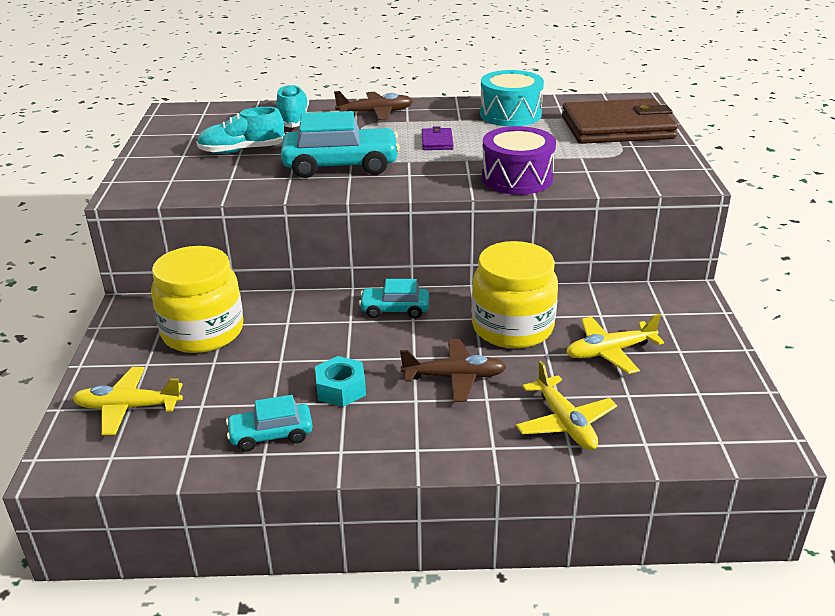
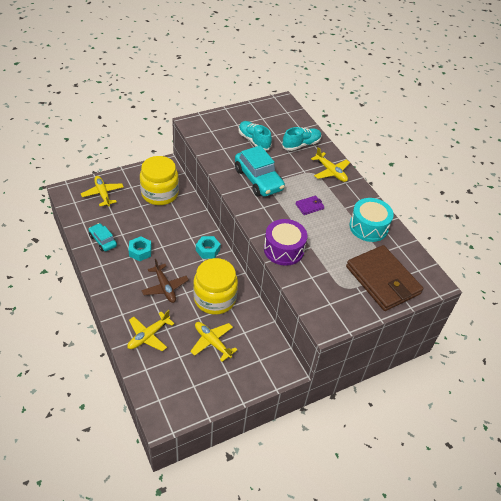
camera: 60 degrees right, 15 degrees up
brown plane [334,91,413,120] -> yellow plane [311,147,350,182]
turquoise car [359,279,429,319] -> turquoise nut [196,236,221,259]

